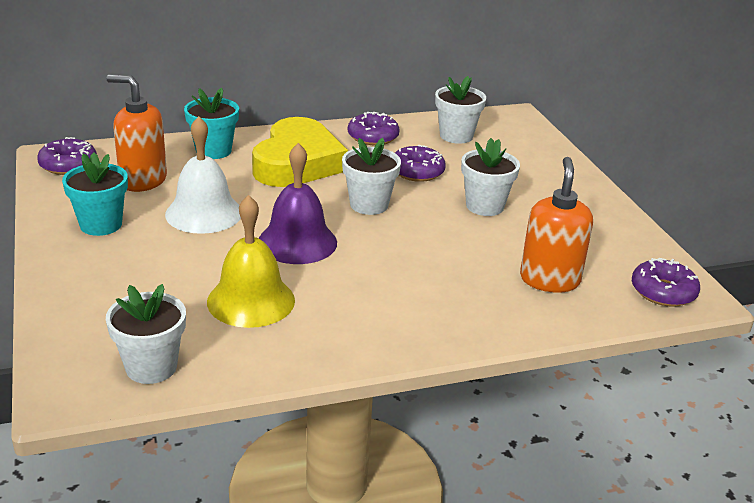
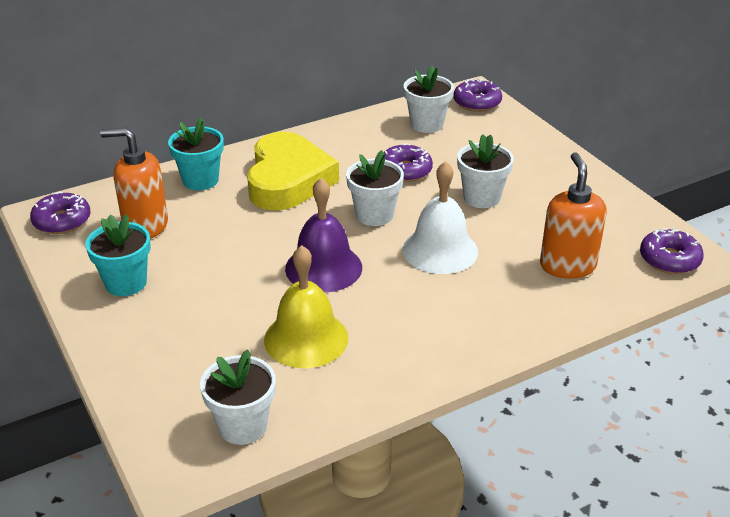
camera: 10 degrees left, 5 degrees up
white bell [165,116,241,234] -> white bell moved to [403,161,478,274]
purple donut [348,112,400,145] -> purple donut moved to [453,78,502,112]

